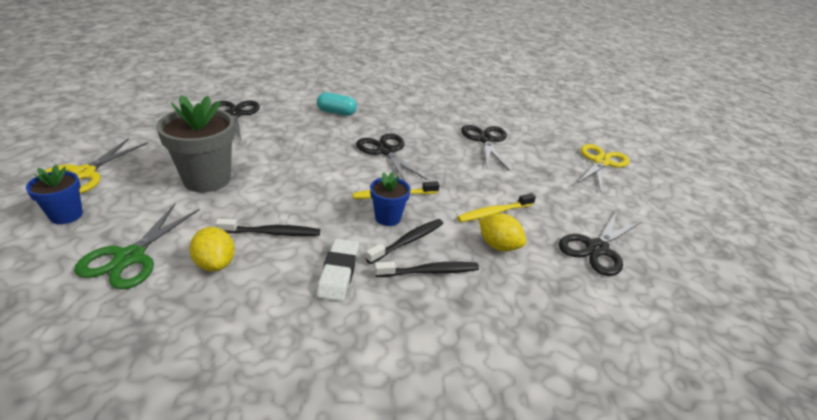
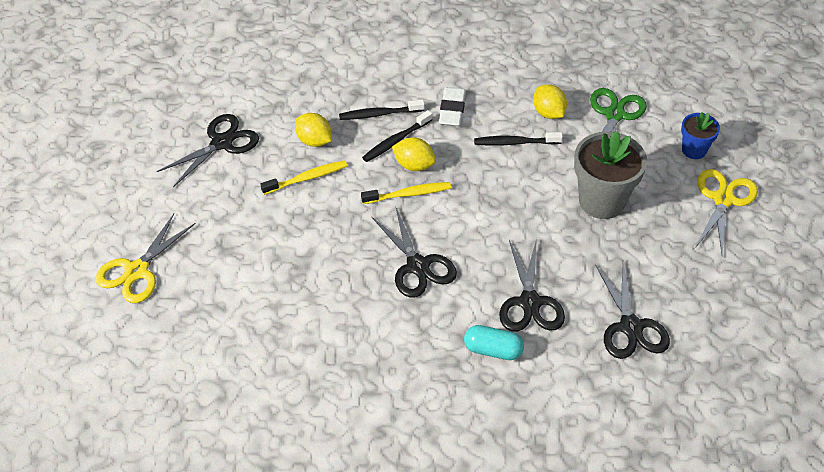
camera: 175 degrees left, 15 degrees up
blue flower pot [370,172,411,226] -> yellow lemon [392,137,436,171]
black scissors [461,125,509,170] -> black scissors moved to [499,238,565,331]

